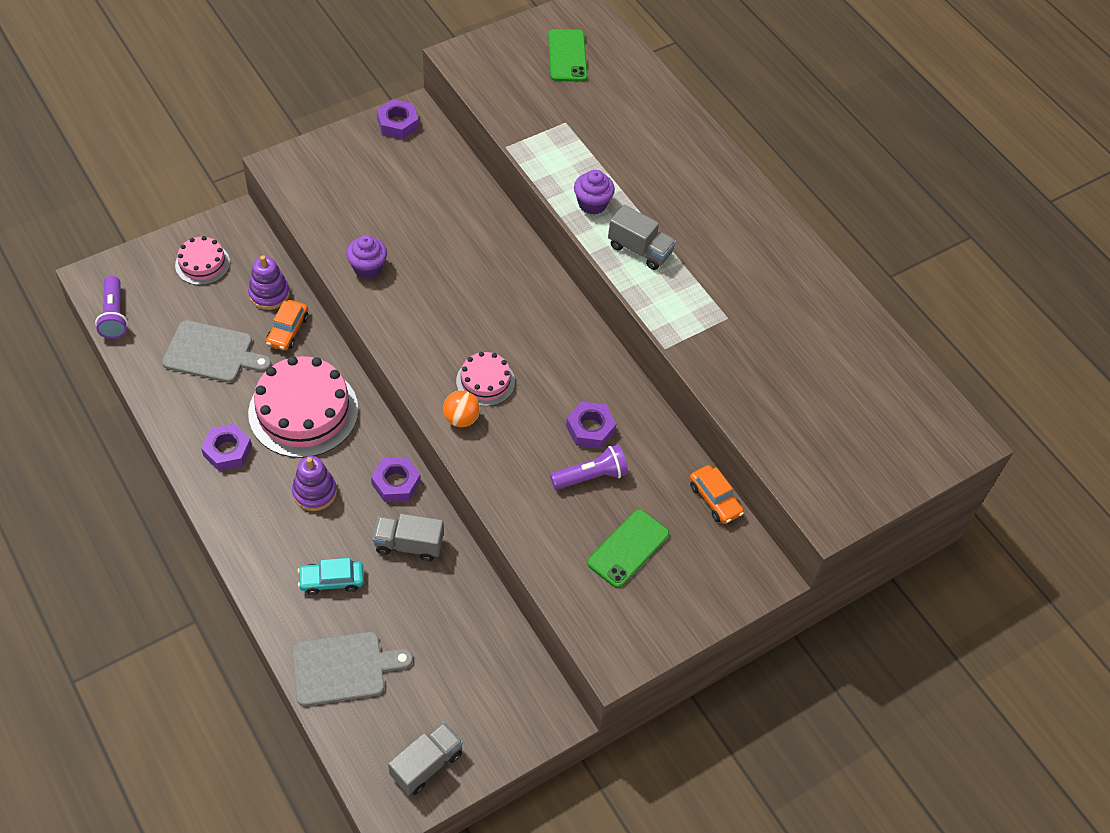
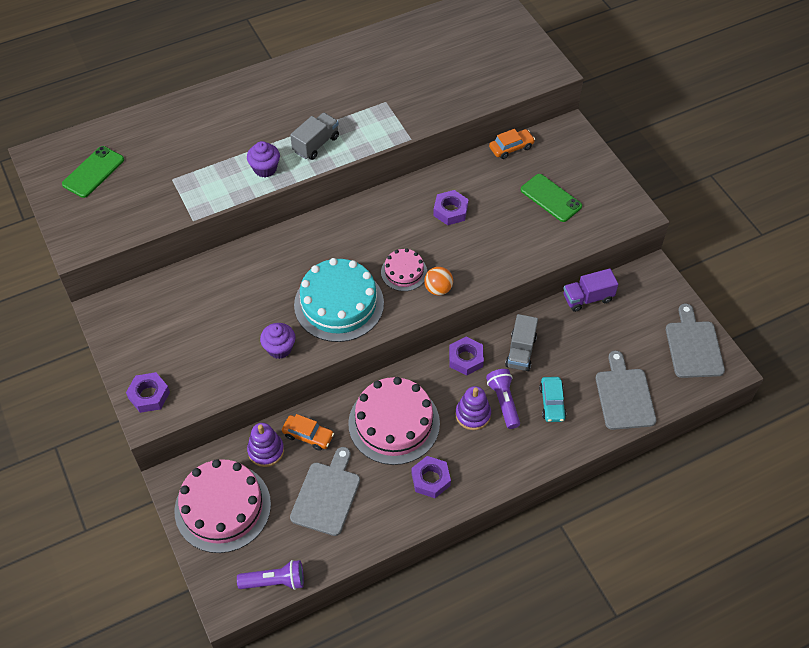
camera: 80 degrees left, 0 degrees up
pink cake [175,236,230,285] -> pink cake [175,459,271,553], size x1.90
purple nut [377,99,419,139] -> purple nut moved to [126,372,170,413]
grey truck [388,722,463,795] -> grey cutting board [666,303,725,378]
green phone [548,29,587,82] -> green phone turned 60 degrees counterclockwise [62,146,124,198]
purple flashlight [550,445,628,490] -> purple flashlight moved to [486,369,520,429]
none -> turquoise cake [294,258,384,342]
none -> purple truck [563,268,618,312]

